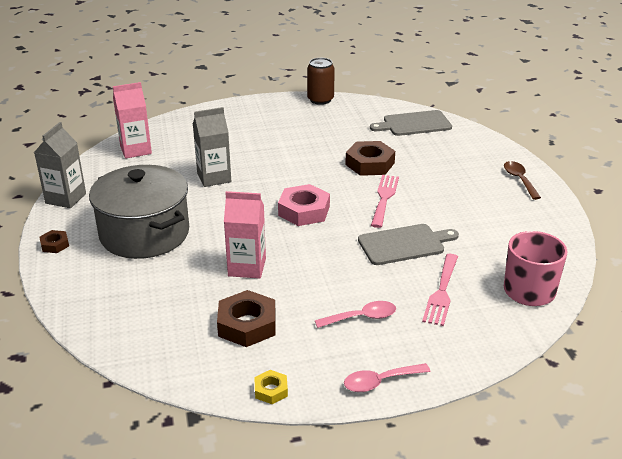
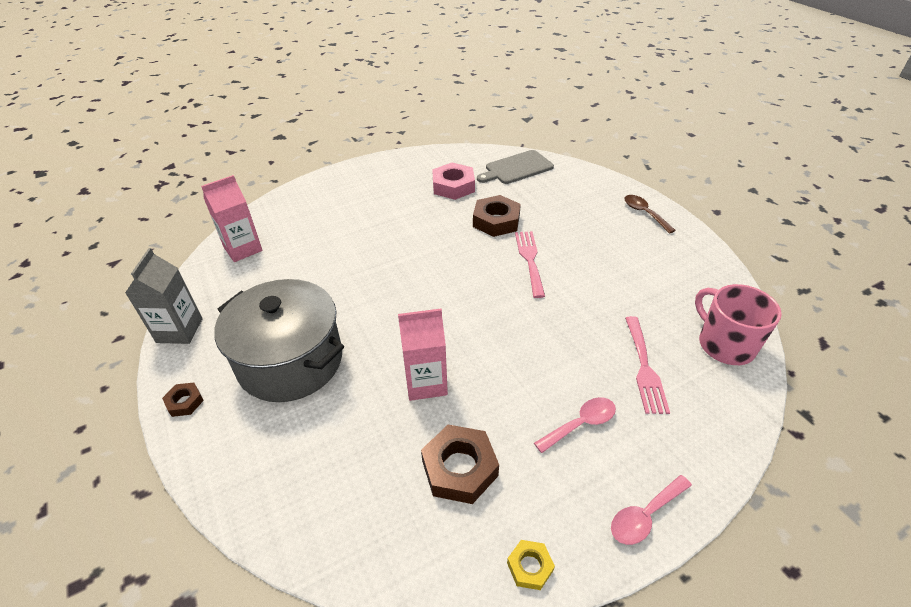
camera: 15 degrees left, 10 degrees up
grey carton [193,107,231,187] -> none
pink nut [278,184,330,226] -> pink nut moved to [432,162,475,200]
brown can [307,58,335,105] -> none
grey cutting board [358,224,459,265] -> none

